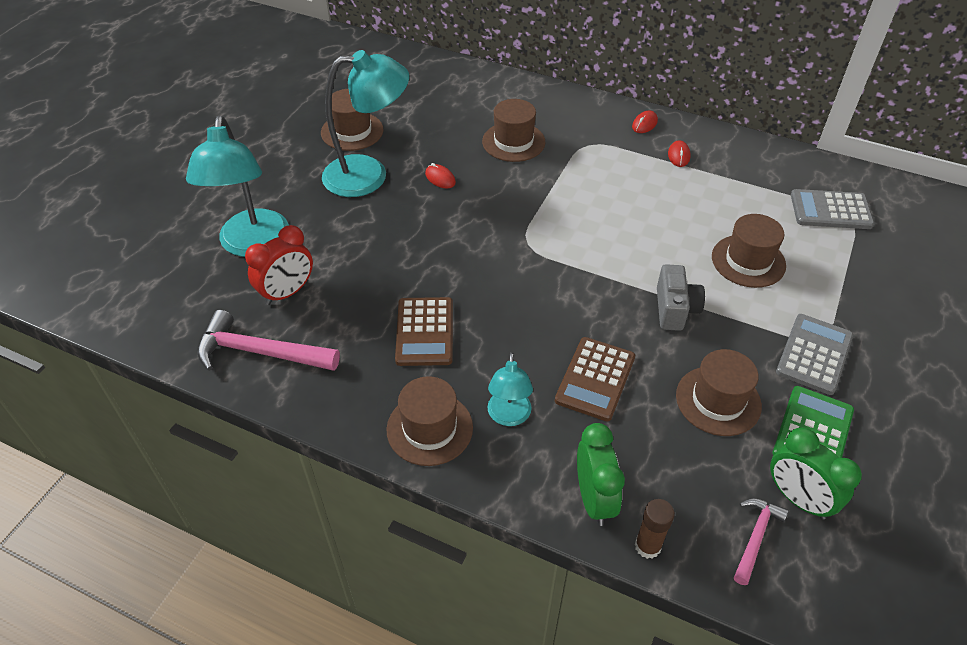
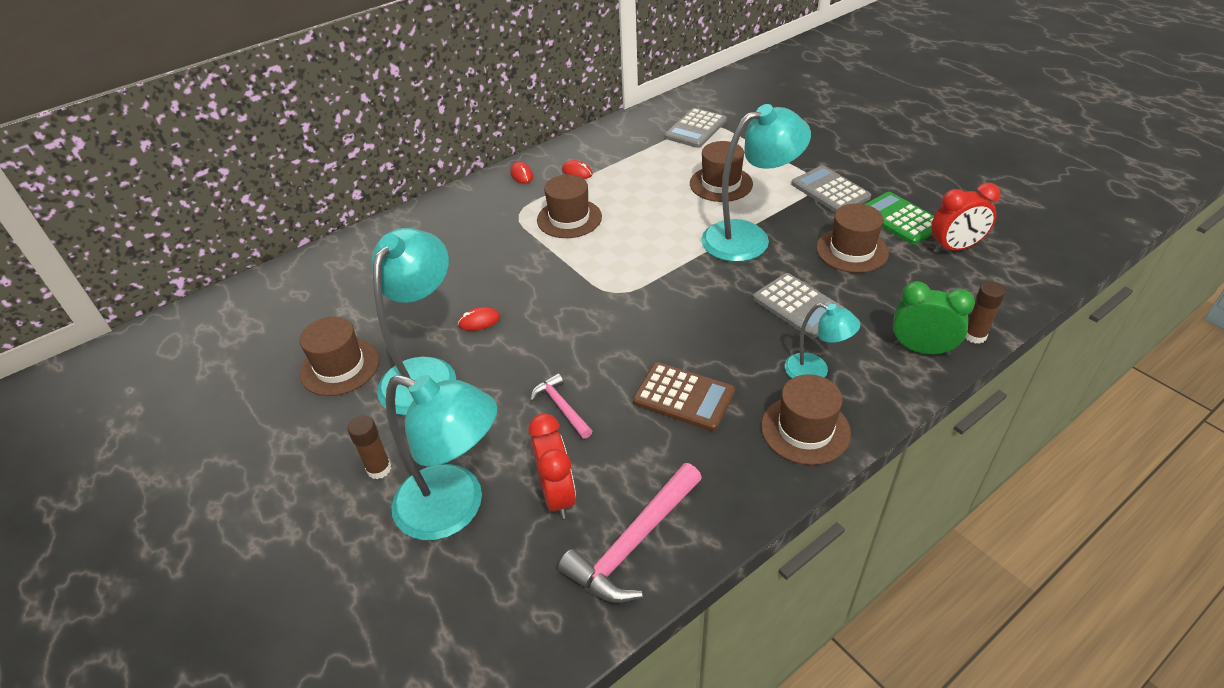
camera: 60 degrees left, 5 degrees down
brown hat [482,99,546,162] -> brown hat moved to [537,175,602,238]
brown calculator [555,337,635,421] -> grey calculator [753,273,846,338]
grey camera [657,264,705,331] -> turquoise lamp [701,104,811,262]
pink hammer [734,498,789,585] -> pink hammer moved to [530,373,592,439]
green clock [770,427,862,520] -> red clock [931,183,1001,253]
none -> brown glue stick [347,415,392,479]

